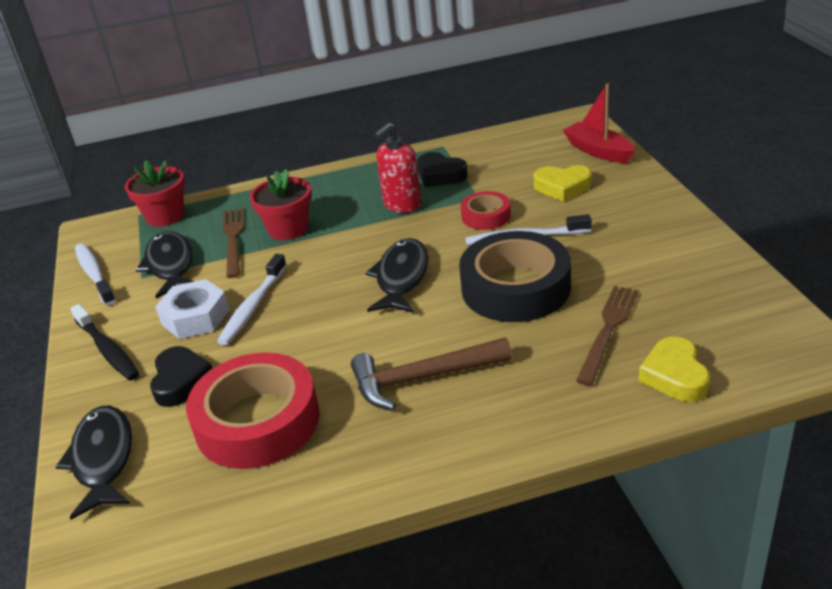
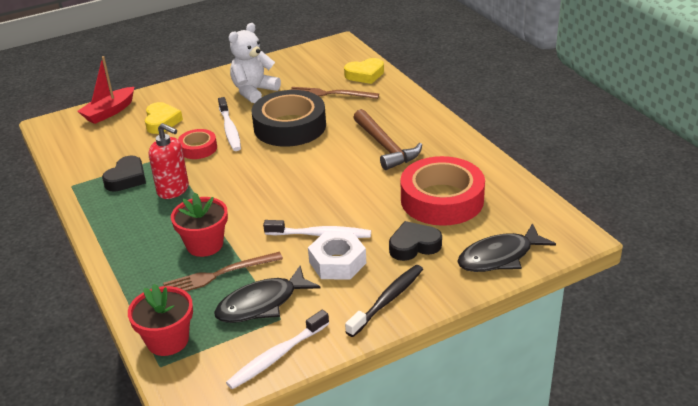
camera: 105 degrees left, 0 degrees up
black fish [365,238,429,313] -> none
none -> white teddy bear [229,23,281,103]

